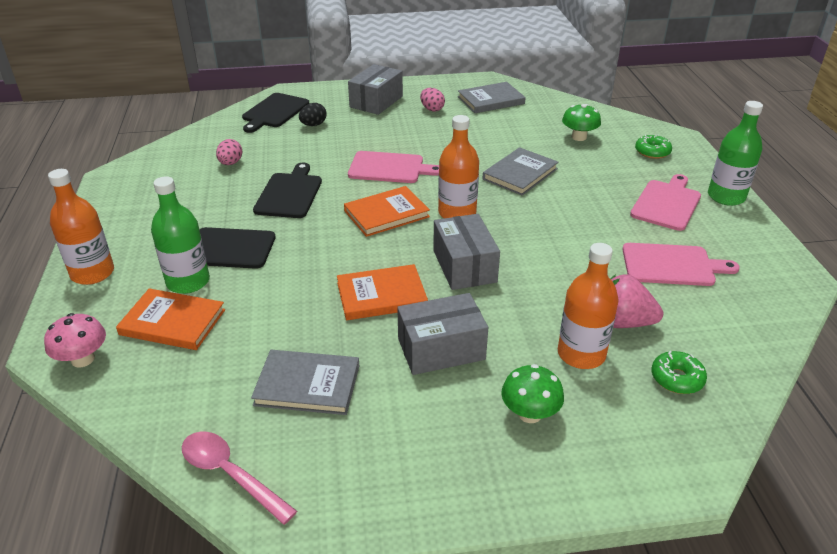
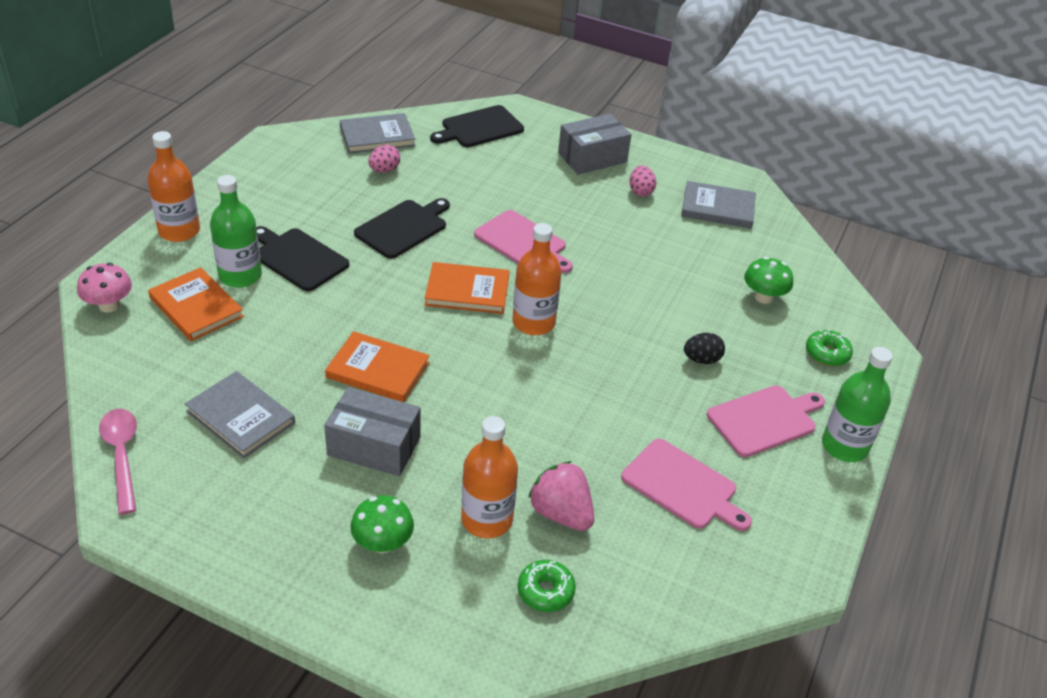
camera: 30 degrees right, 5 degrees up
black egg [299,103,327,126] -> black egg moved to [684,333,725,364]
grey box [433,214,500,290] -> none
grey book [483,147,558,196] -> grey book moved to [340,113,415,154]

